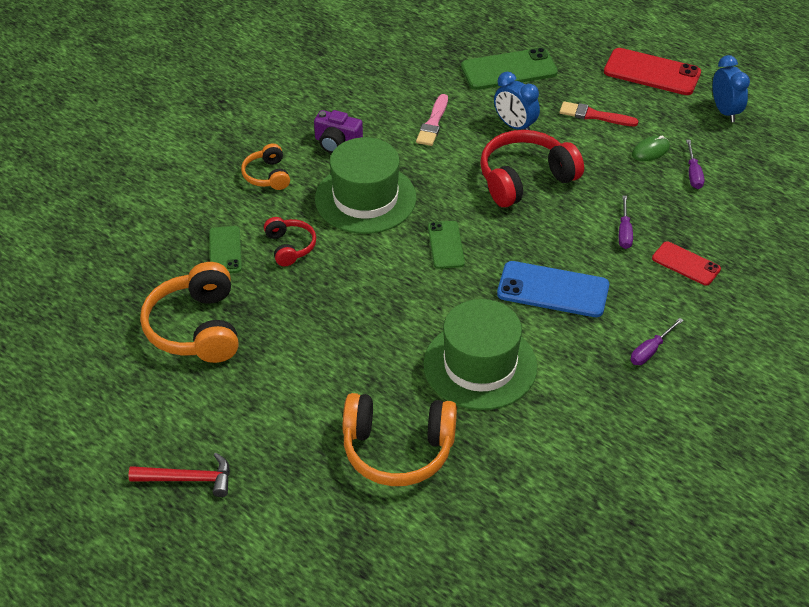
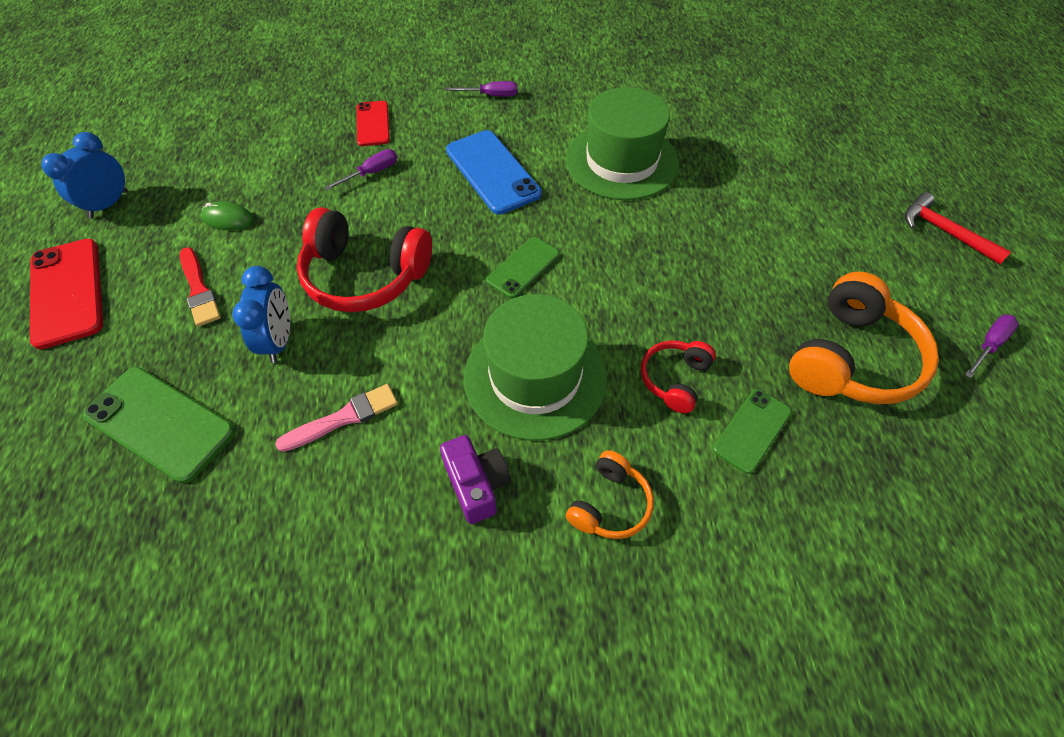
camera: 135 degrees left, 10 degrees up
orange headphones [343,393,457,486] -> none
purple screwdriver [686,140,704,189] -> purple screwdriver moved to [965,314,1019,378]

